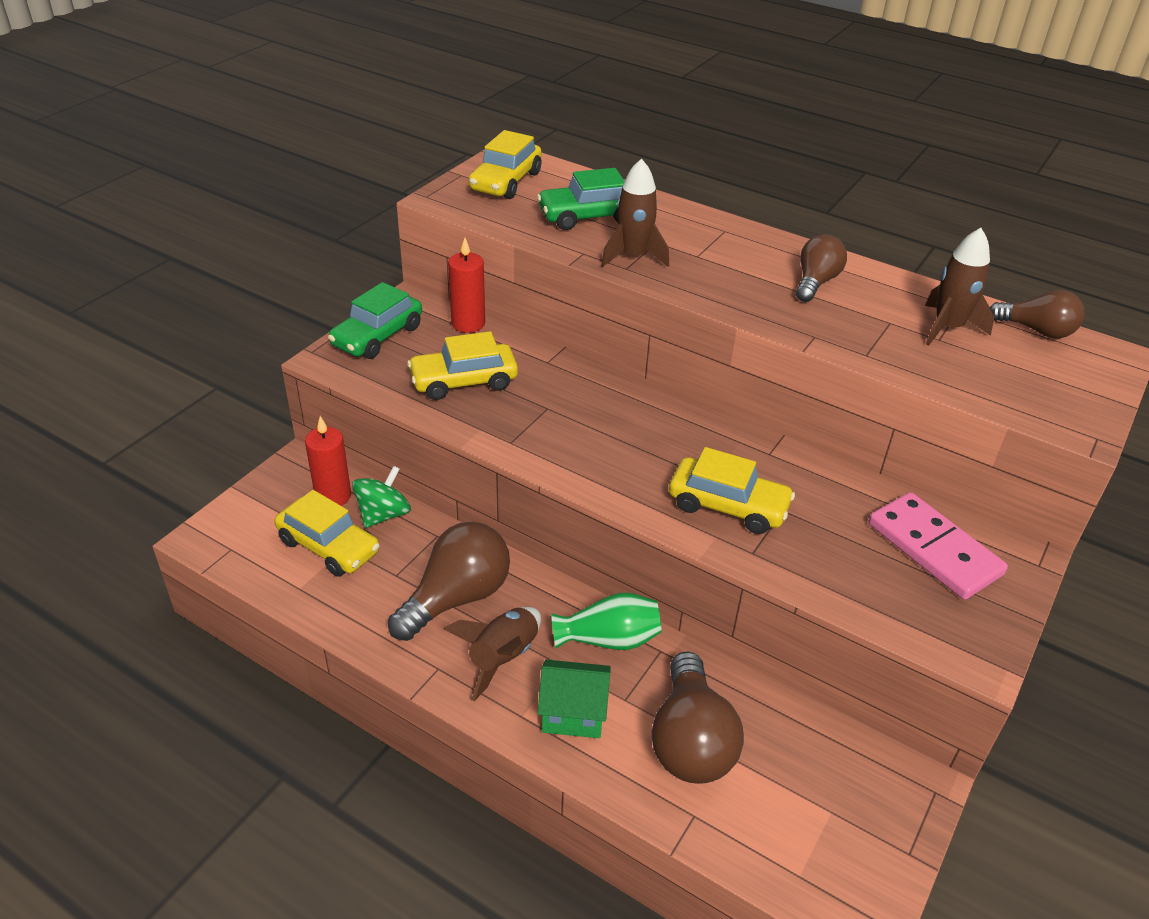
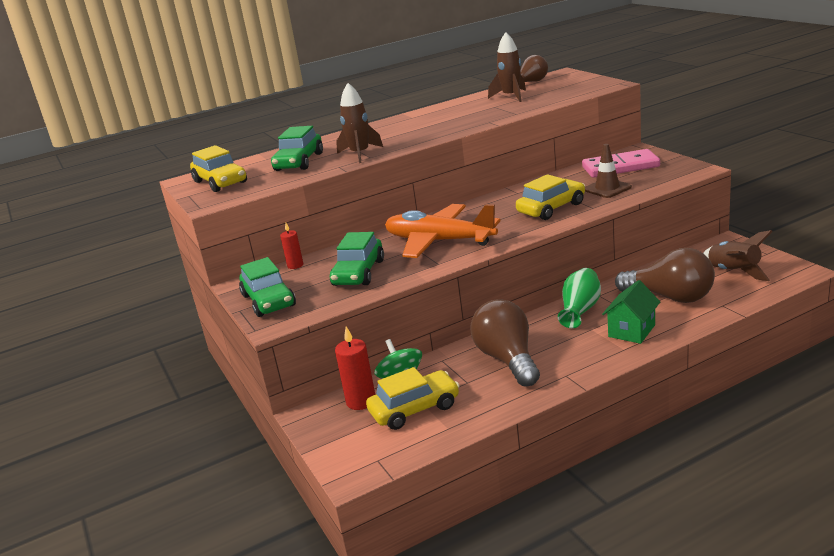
camera: 55 degrees left, 15 degrees down
yellow car [407,331,518,400] -> green car [330,232,384,286]
brown rocket [444,607,541,701] -> brown rocket moved to [704,230,773,281]
red candle [448,238,485,333] -> red candle [280,223,303,269], size x0.62
brown light bulb [796,234,847,302] -> none
none -> orange plane [385,204,501,258]
none -> brown traffic cone [585,144,632,198]

